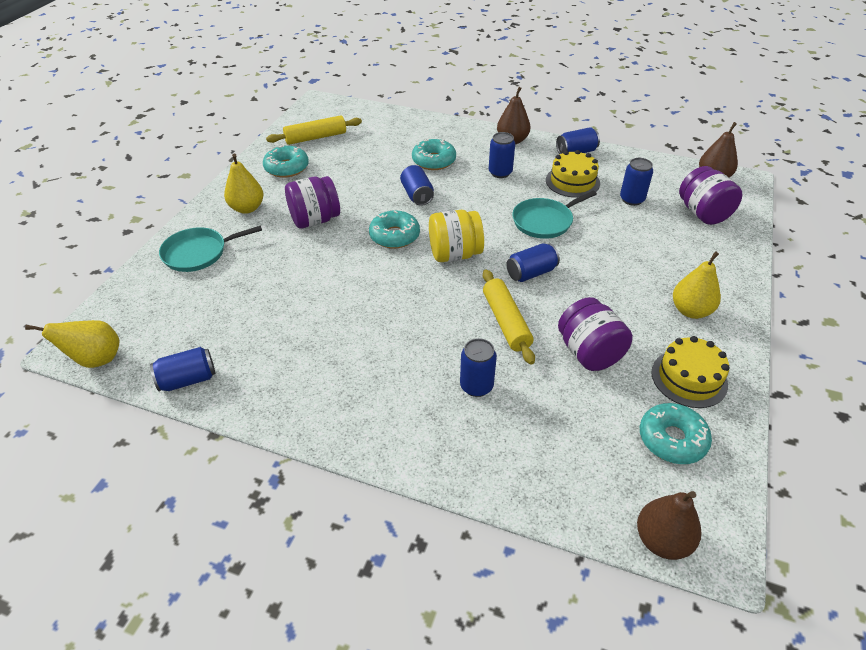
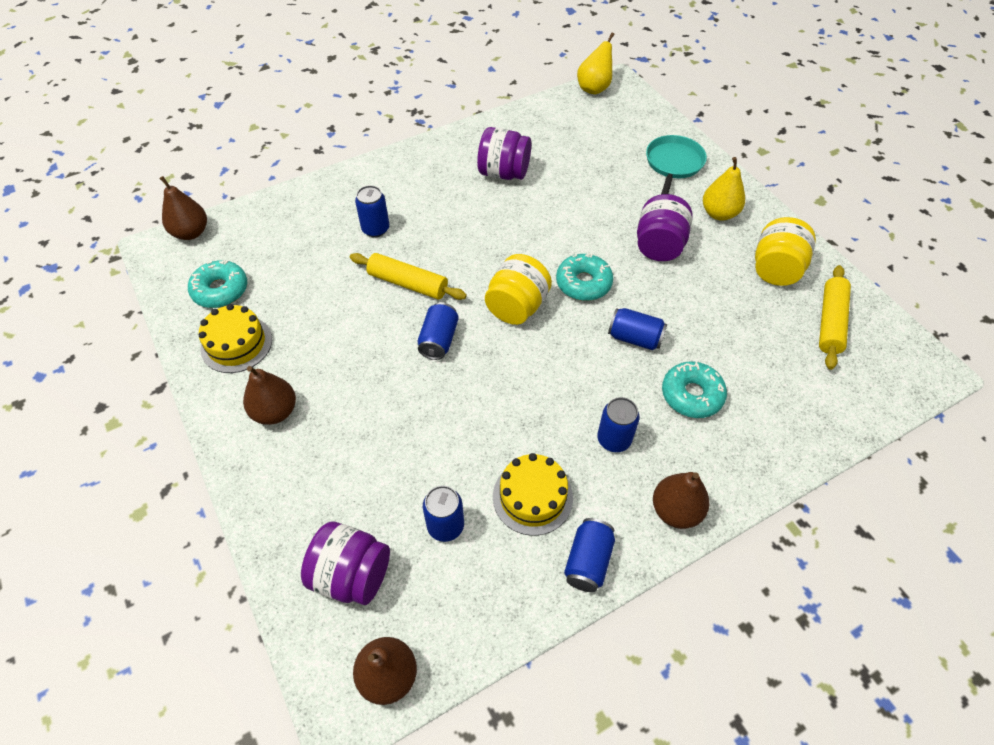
camera: 130 degrees right, 10 degrees up
blue can [150,347,216,391] -> none
turquoise donut [263,145,309,178] -> yellow jar [755,217,816,286]
turquoise pan [512,190,597,239] -> none
purple jar [558,297,633,371] -> purple jar moved to [477,127,531,180]
yellow pear [673,251,721,319] -> brown pear [243,366,296,425]

